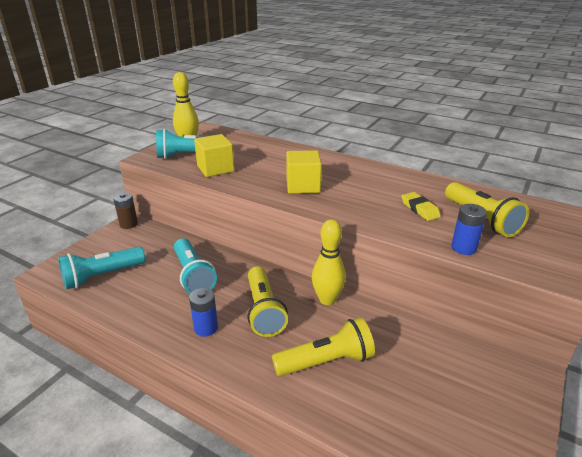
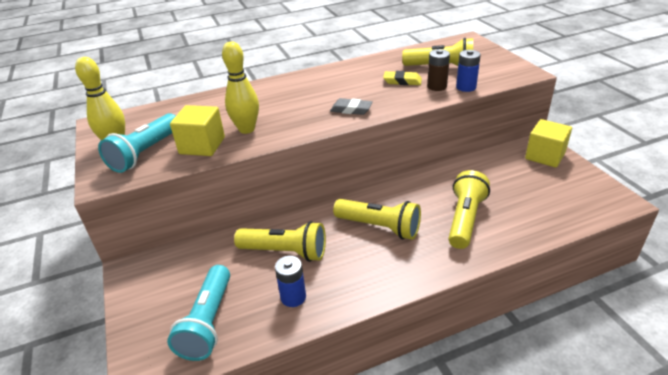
camera: 50 degrees left, 5 degrees up
brown battery [113,193,138,229] -> brown battery moved to [427,49,450,91]
turquoise flashlight [174,238,217,294] -> yellow flashlight [234,221,326,262]
blue battery [189,288,218,337] -> blue battery moved to [275,256,306,307]
yellow cube [286,150,322,194] -> yellow cube moved to [525,119,572,168]
yellow bowling pin [312,219,346,305] -> yellow bowling pin moved to [222,42,259,134]
none -> grey eraser [330,98,373,115]

